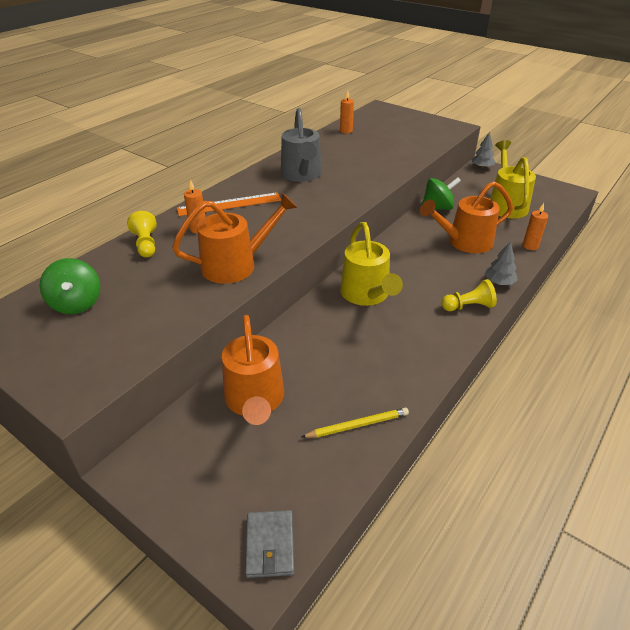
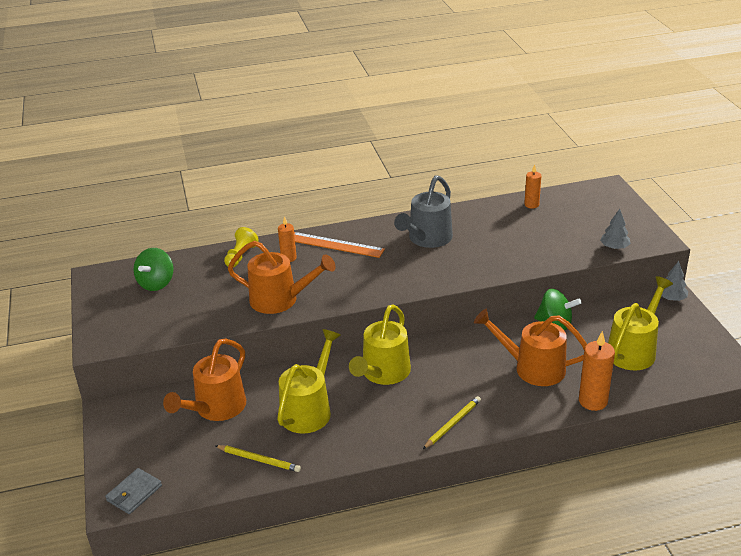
camera: 40 degrees right, 5 degrees down
yellow pawn [441,279,497,311] -> yellow pencil [423,396,481,449]
grey tree [485,241,518,285] -> grey tree moved to [600,209,631,249]
orange candle [523,203,548,250] -> orange candle [579,331,615,411], size x1.59
none -> yellow watering can [277,329,341,434]

